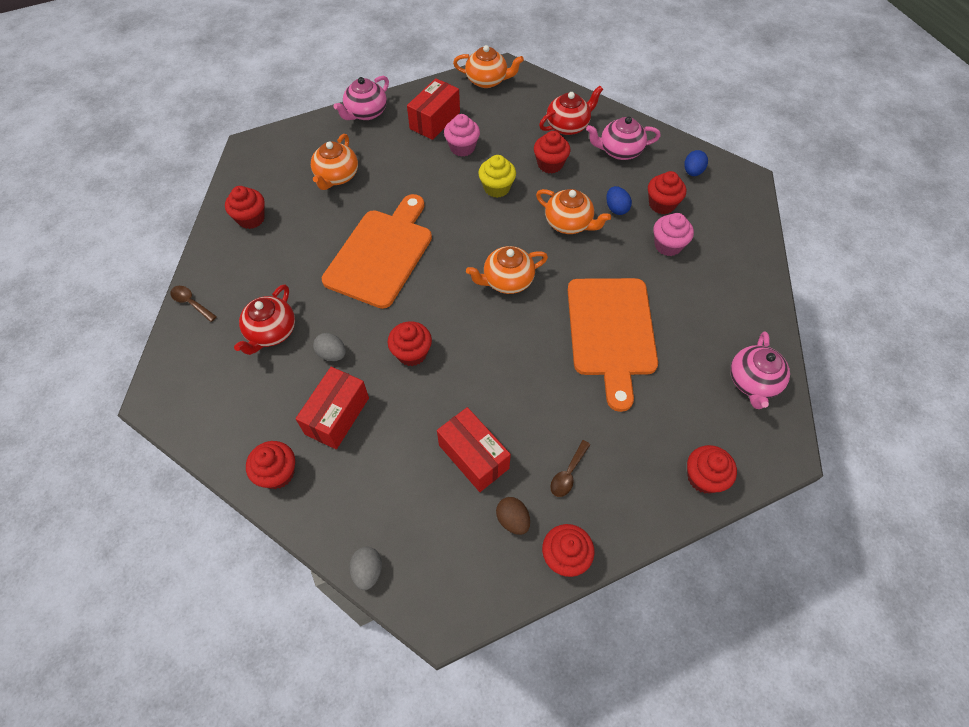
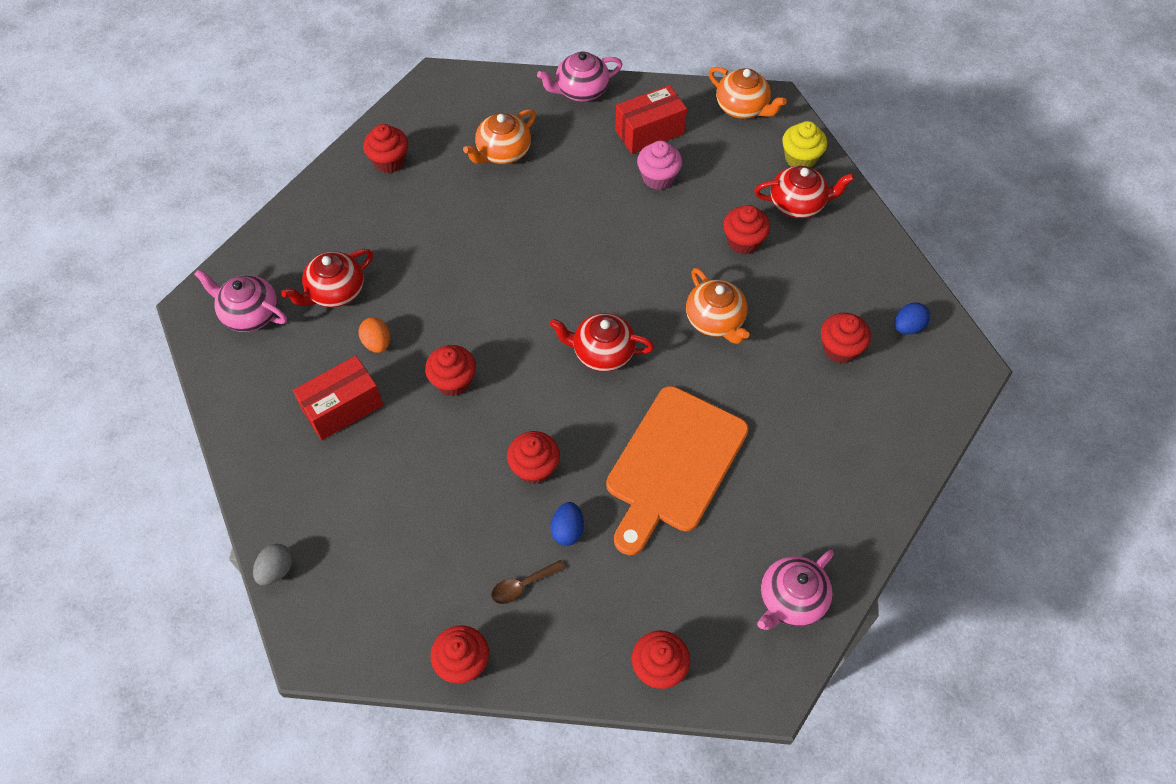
camera: 30 degrees right, 0 degrees up
brown spoon [170,286,217,322] -> none
red cupcake [246,441,295,489] -> red cupcake moved to [507,431,560,485]
grey egg [313,333,346,361] -> orange egg [358,317,390,353]
orange cutting board [322,194,432,309] -> none
red box [437,407,511,492] -> none
orange teapot [466,246,548,294] -> red teapot [550,313,654,372]
yellow cupcake [478,155,516,198] -> yellow cupcake moved to [782,121,827,168]
brown egg [496,497,530,535] -> none
pink teapot [586,116,661,160] -> pink teapot moved to [194,269,287,332]
blue egg [606,186,632,215] -> blue egg moved to [550,502,584,546]
pink cupcake [653,213,694,256] -> none

